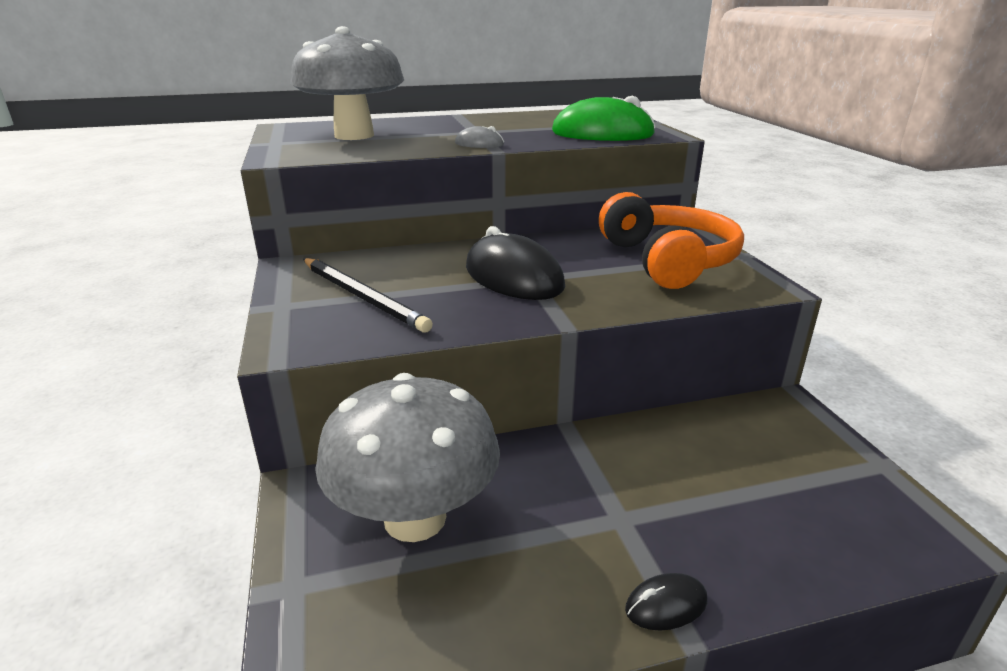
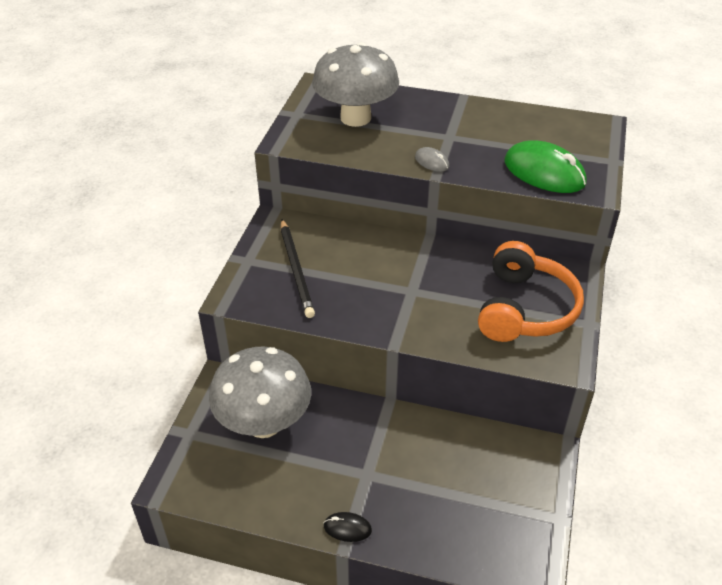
camera: 30 degrees right, 15 degrees up
black mouse [466,226,565,300] -> none

